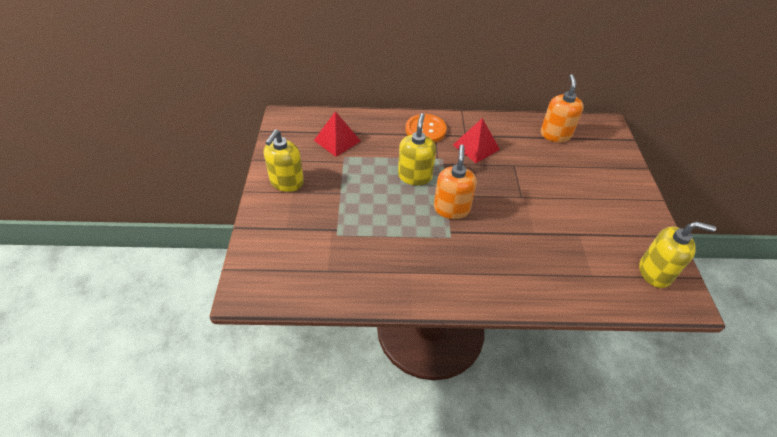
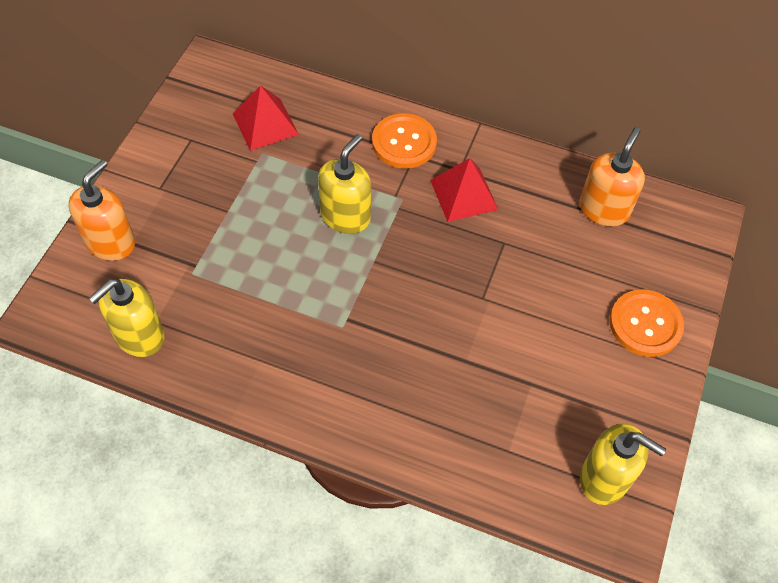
camera: 20 degrees right, 10 degrees up
yellow soap dispenser [264,129,304,192] -> yellow soap dispenser moved to [88,279,165,357]
orange soap dispenser [434,145,477,219] -> orange soap dispenser moved to [69,160,135,261]
none -> orange button [609,289,684,357]

